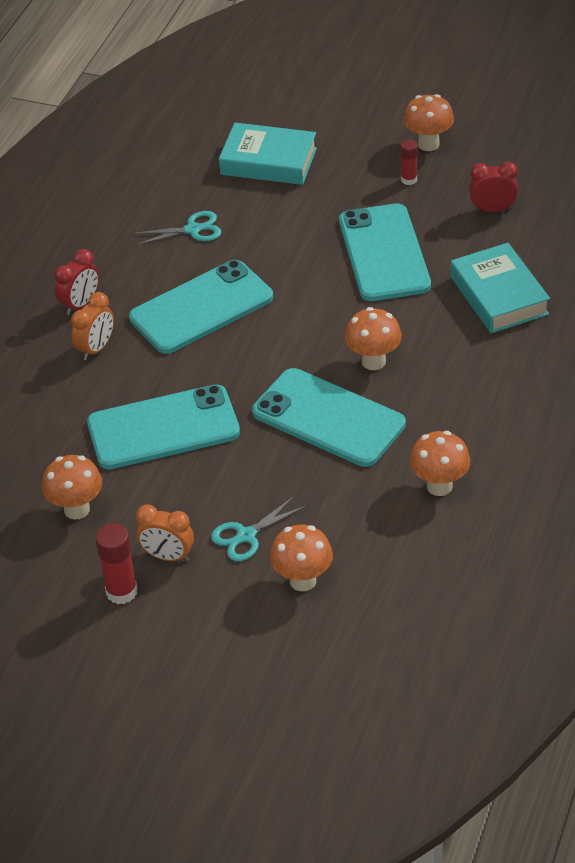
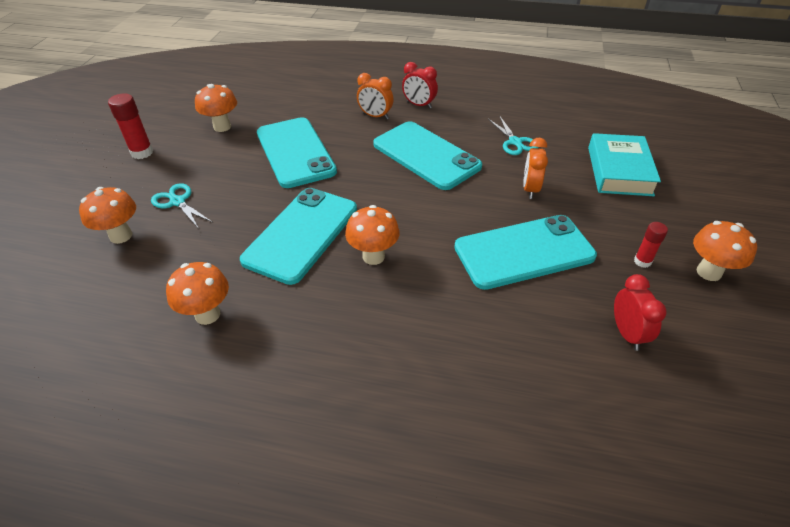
camera: 80 degrees right, 0 degrees up
orange clock [136,504,194,562] -> orange clock moved to [523,138,548,199]
turquoise book [450,243,550,333] -> none

